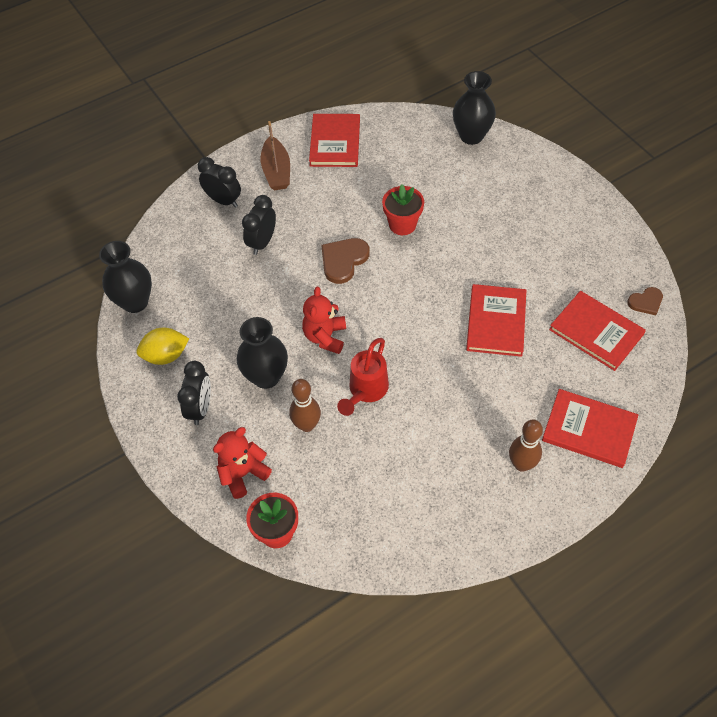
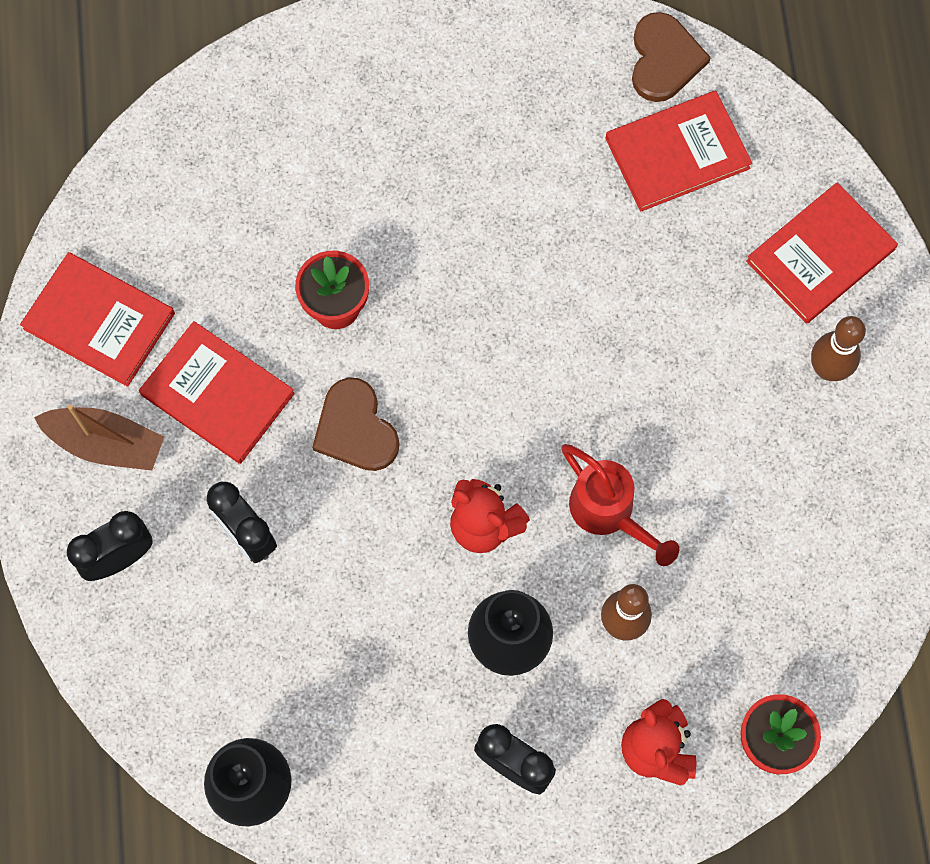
camera: 65 degrees left, 15 degrees up
yellow lemon [136,328,189,365] -> none
black vase [453,71,496,145] -> none
red book [466,284,526,357] -> red book moved to [139,321,295,464]
brown heart [627,287,663,315] -> brown heart [632,12,711,102], size x1.61

